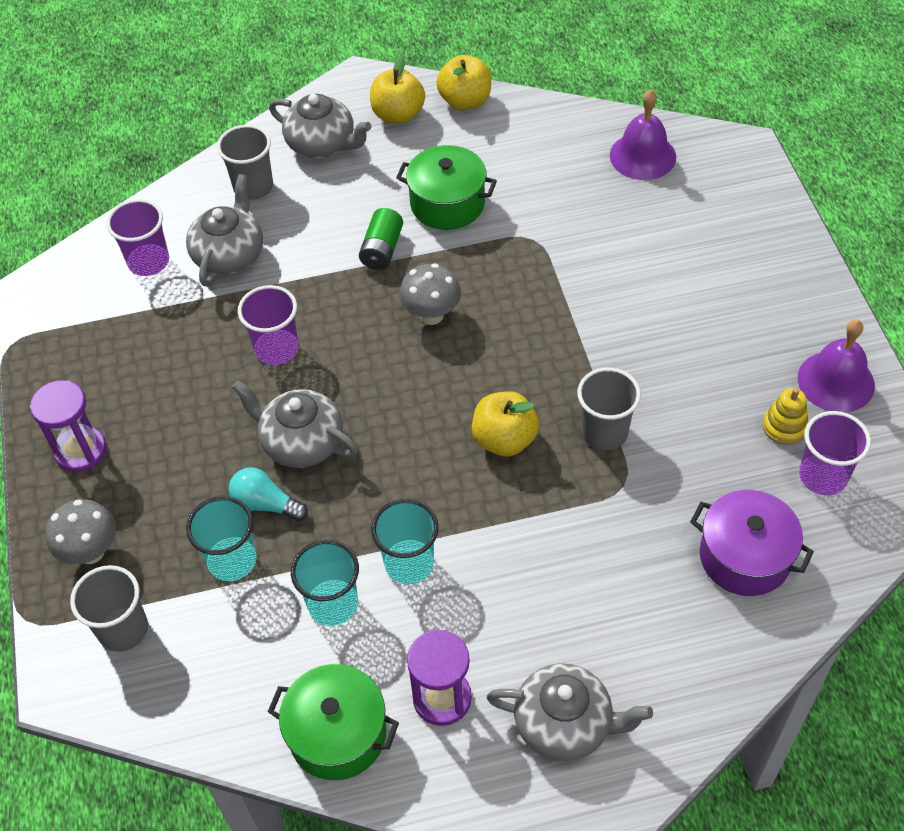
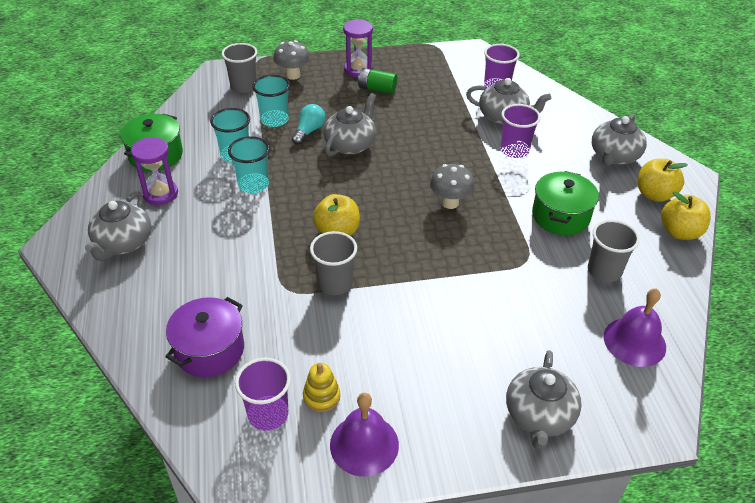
camera: 90 degrees right, 10 degrees down
grey cup [217,125,273,200] -> grey cup moved to [588,220,640,282]
purple cup [238,285,299,365] -> purple cup moved to [501,104,541,158]
green battery [359,208,403,270] -> green battery moved to [358,68,397,94]
none -> grey teapot [506,350,581,450]

